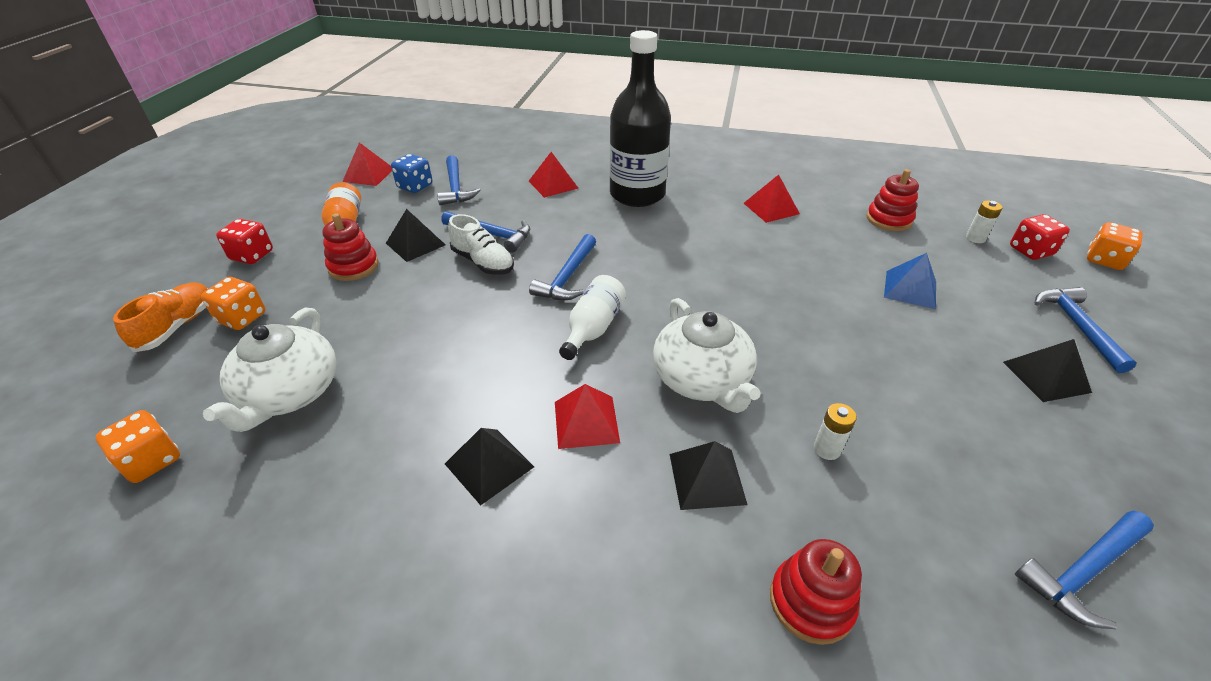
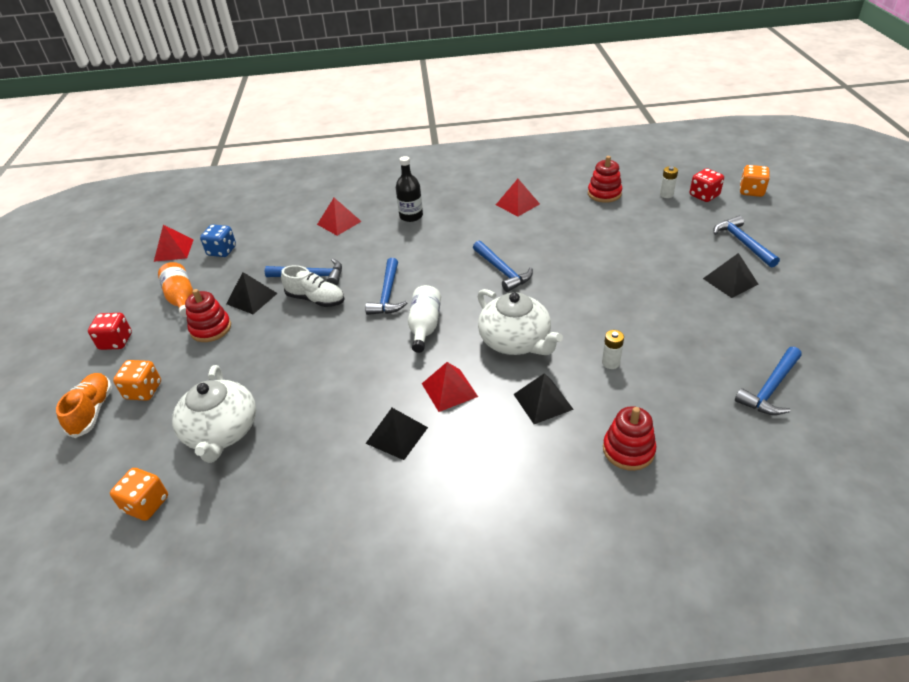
camera: 15 degrees left, 0 degrees up
blue hammer [437,155,480,206] -> blue hammer moved to [473,241,533,292]
black bottle [609,30,671,207] -> black bottle [396,156,423,222], size x0.52
blue pyramid [884,253,936,309] -> none

